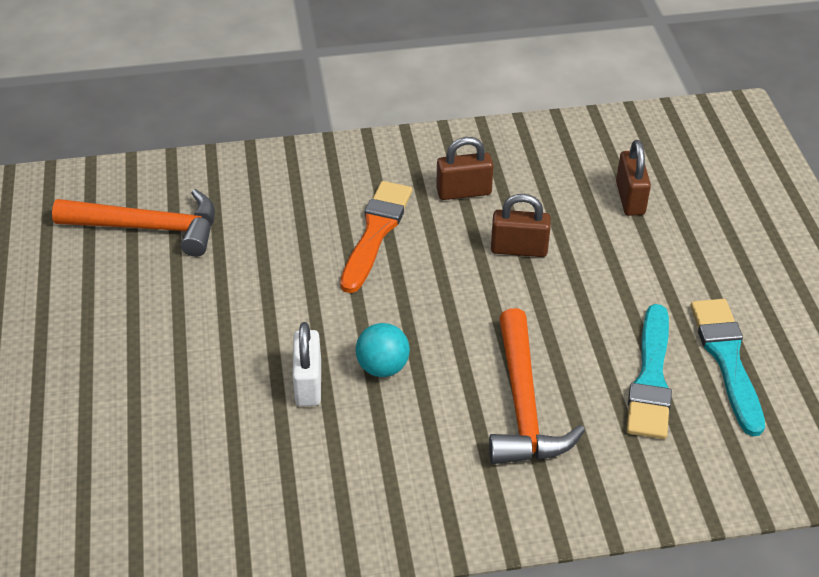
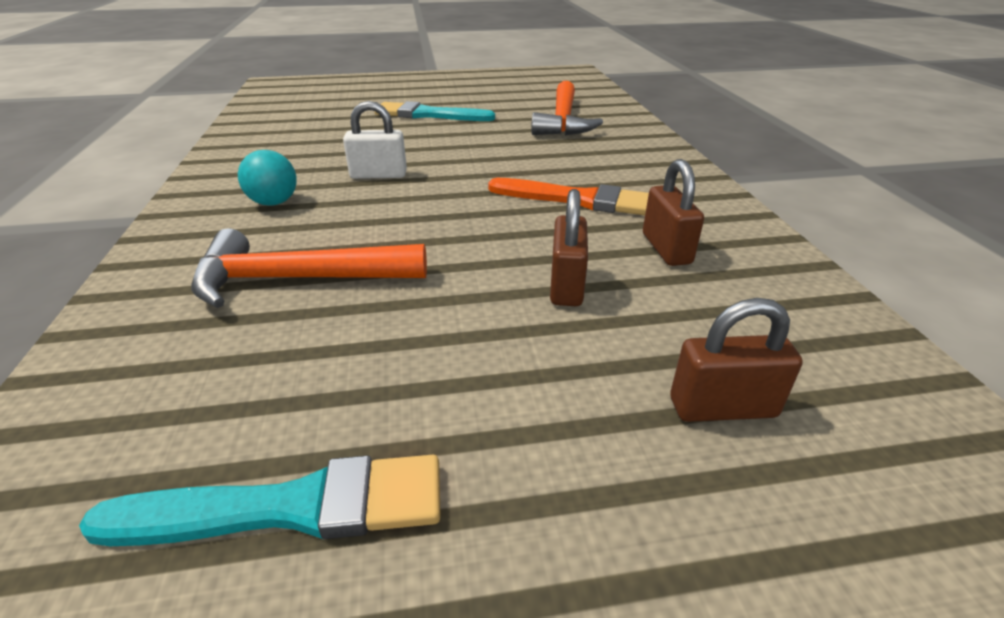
camera: 90 degrees right, 10 degrees down
turquoise ball [356,323,410,377] -> turquoise ball moved to [238,150,297,206]
turquoise brush [626,304,672,439] -> turquoise brush moved to [374,101,495,121]

